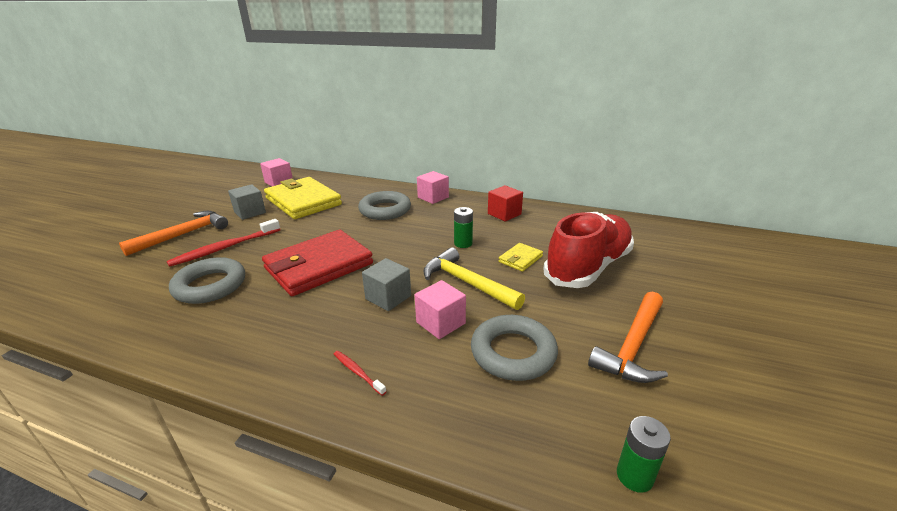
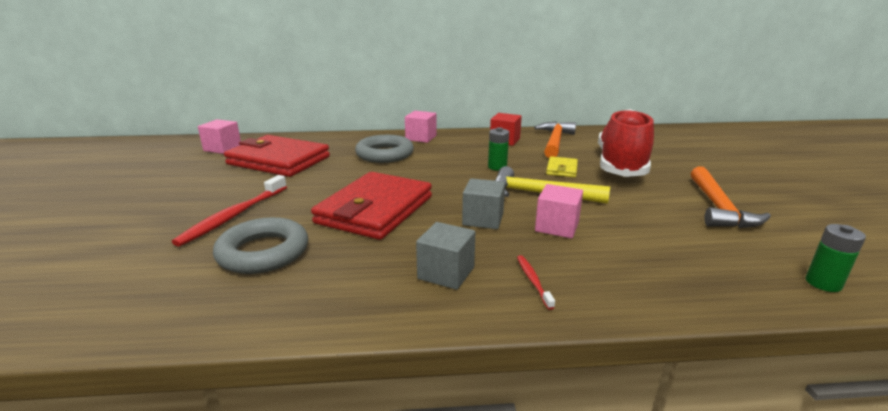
camera: 25 degrees left, 5 degrees down
orange hammer [119,211,228,256] -> orange hammer moved to [534,121,576,158]
grey cube [228,184,266,220] -> grey cube moved to [416,222,475,290]
yellow wallet [264,177,342,219] -> red wallet [224,135,330,177]
red toothbrush [334,351,387,396] -> red toothbrush turned 60 degrees clockwise [517,255,555,310]
grey ring [471,315,558,381] -> none

